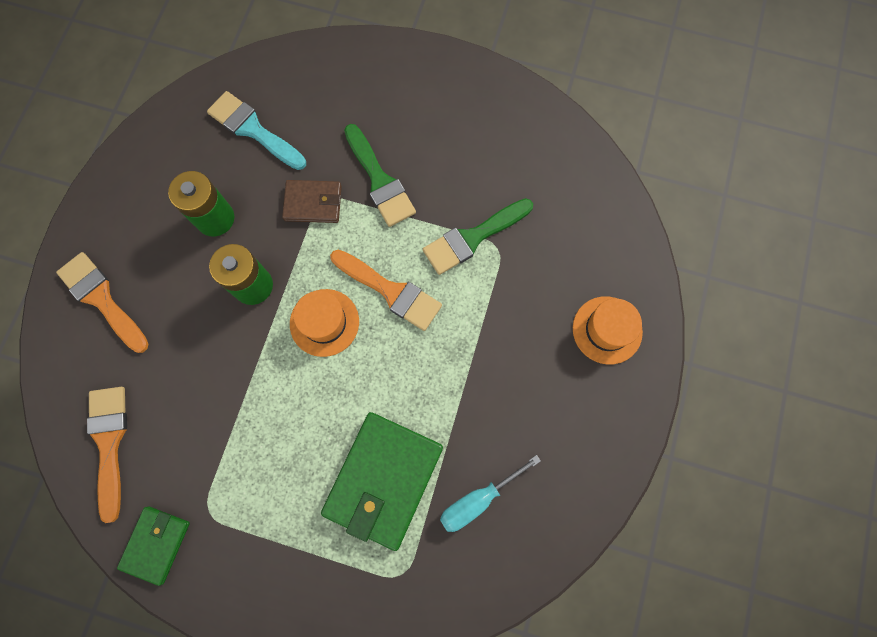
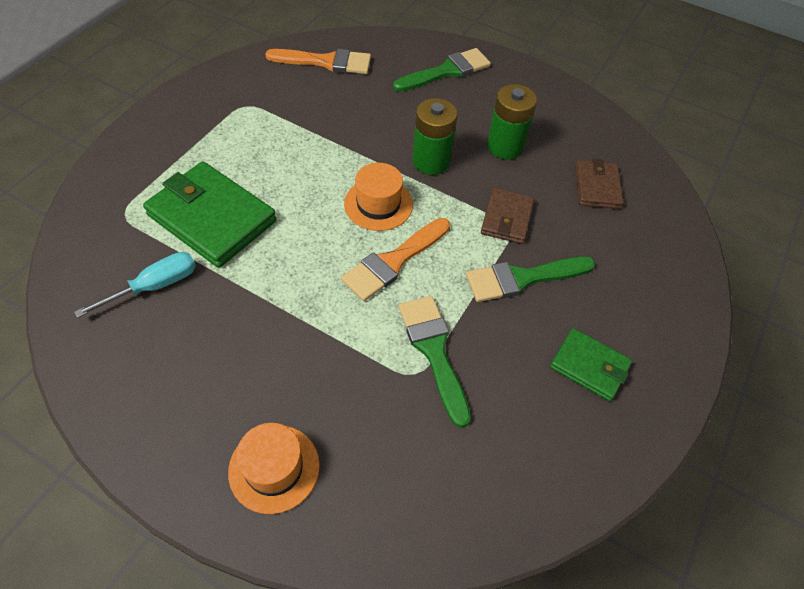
camera: 100 degrees right, 20 degrees down
orange brush [56,252,149,353] -> green brush [393,48,491,92]
green wallet [117,506,190,586] -> green wallet moved to [550,328,632,401]
turquoise brush [207,91,306,170] -> brown wallet [575,159,623,209]
turquoise screwdriver [440,455,541,532] -> turquoise screwdriver turned 75 degrees clockwise [75,252,196,318]

